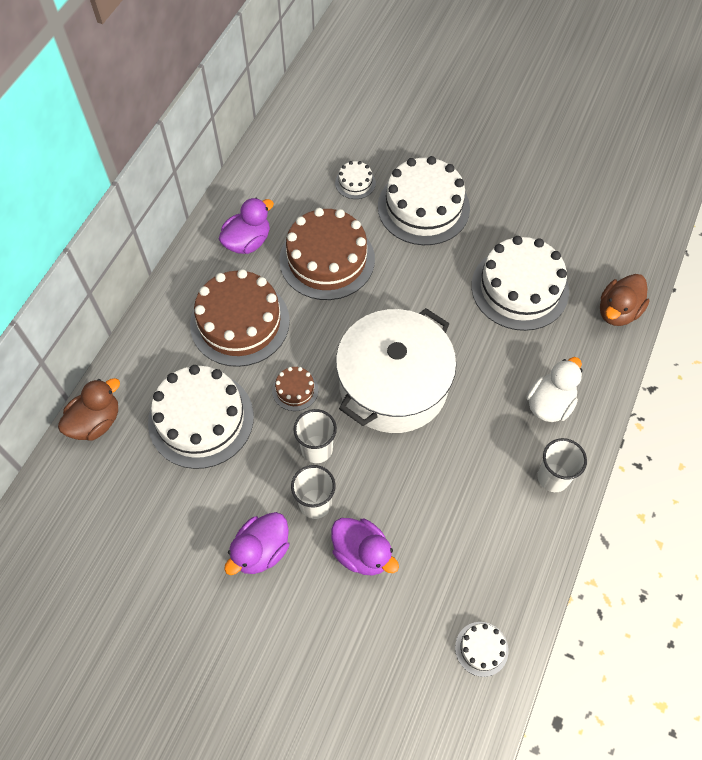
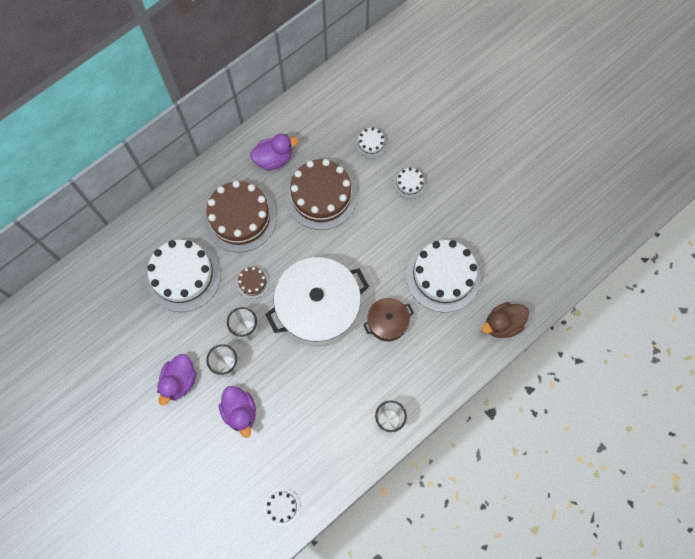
camera: 25 degrees right, 10 degrees up
brown duck [58,378,120,441] -> none
purple duck [224,512,290,575] -> purple duck turned 45 degrees counterclockwise [157,354,197,406]
white cake [378,156,470,245] -> white cake [394,168,426,199], size x0.45
white duck [526,357,582,422] -> none
none -> brown pot [363,298,414,342]

